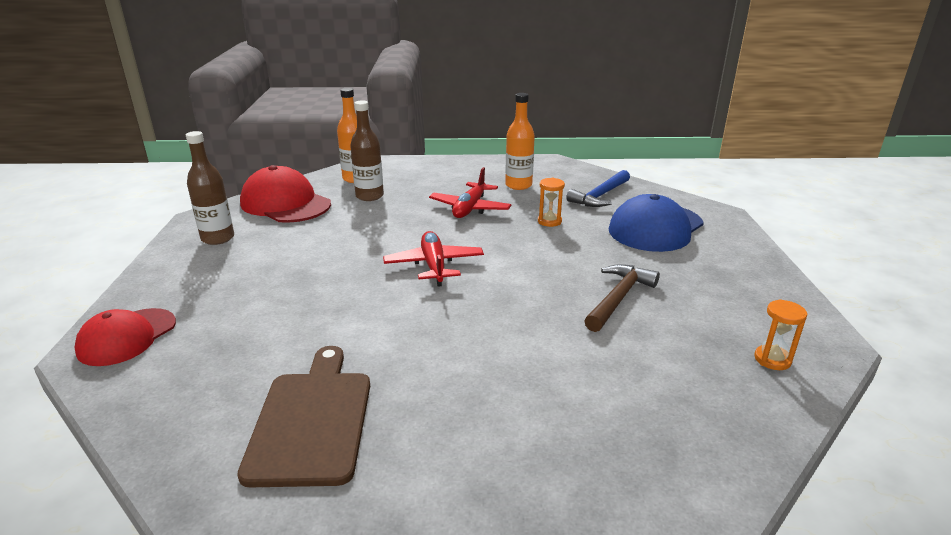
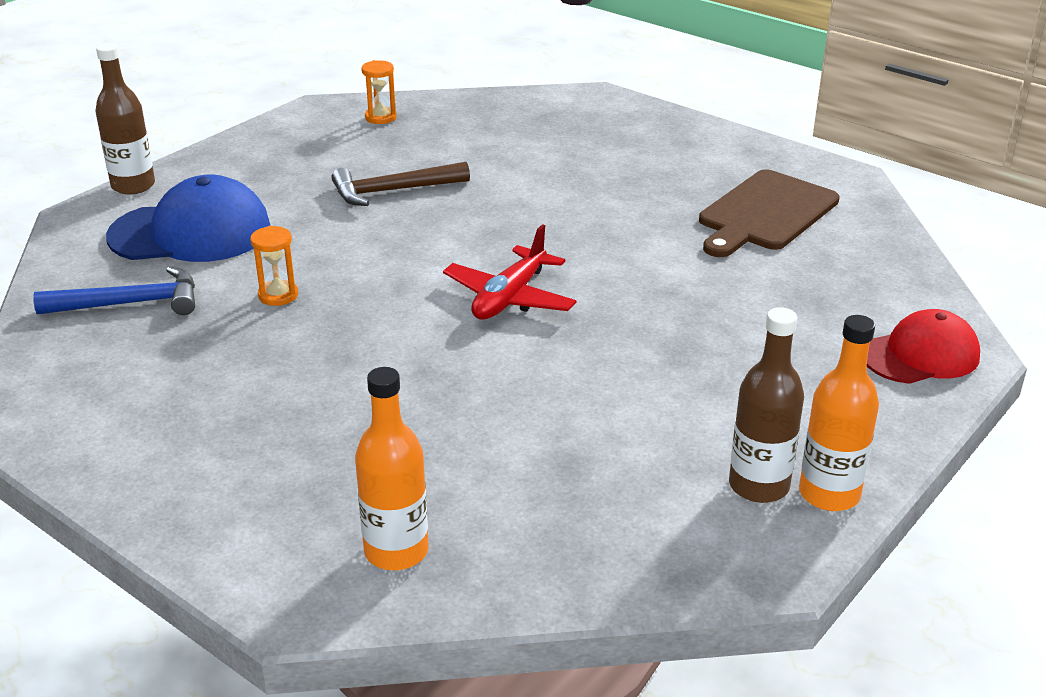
camera: 140 degrees left, 5 degrees up
red cap [240,165,331,223] -> none
brown bottle [350,101,384,201] -> brown bottle moved to [96,43,155,195]
red plane [429,167,511,218] -> none
orange bottle [505,93,535,190] -> orange bottle moved to [799,315,879,511]

